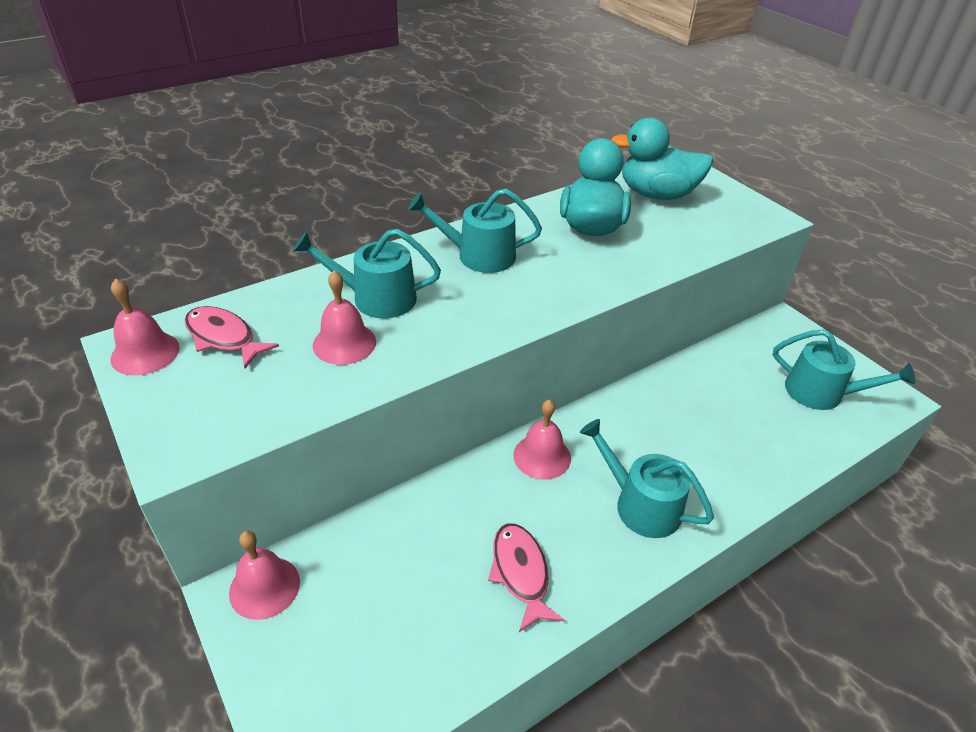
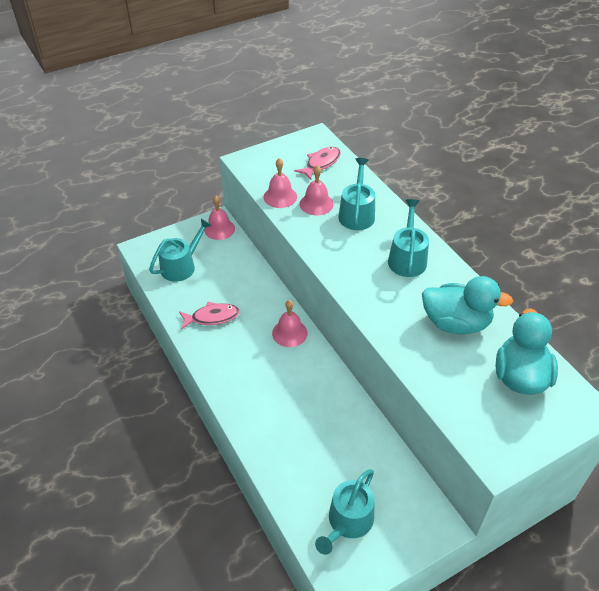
camera: 95 degrees right, 5 degrees up
pink bell [110,279,180,376] -> pink bell moved to [263,158,297,208]
turquoise watering can [580,419,714,538] -> turquoise watering can moved to [149,219,211,282]

